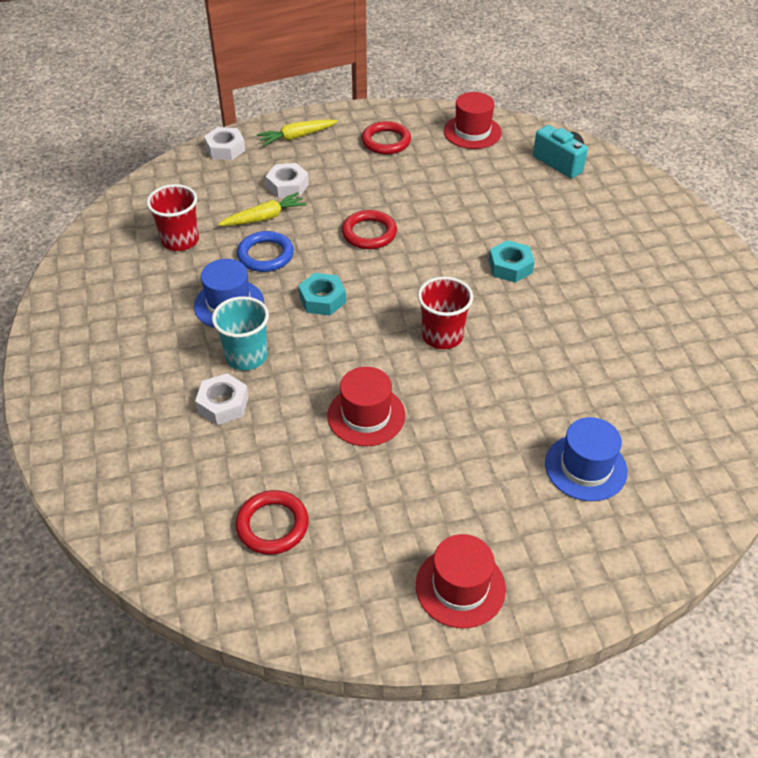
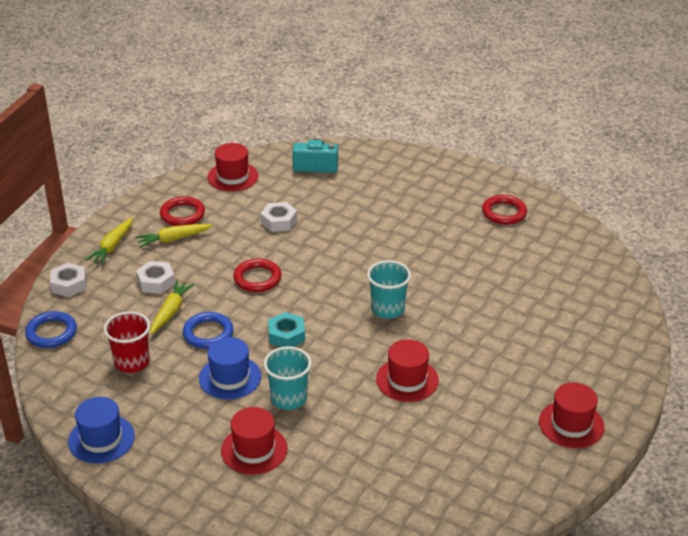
camera: 45 degrees left, 10 degrees down
white nut [195,373,249,425] -> white nut moved to [260,202,297,232]
red ring [235,490,309,555] -> red ring moved to [482,195,527,225]
red cup [418,276,473,349] -> turquoise cup [367,260,411,319]
turquoise nut [489,240,535,283] -> none
blue hat [545,417,627,501] -> blue hat moved to [68,397,135,464]
none -> blue ring [25,311,77,348]
none -> yellow carrot [135,224,213,248]
none -> red hat [221,407,288,475]

